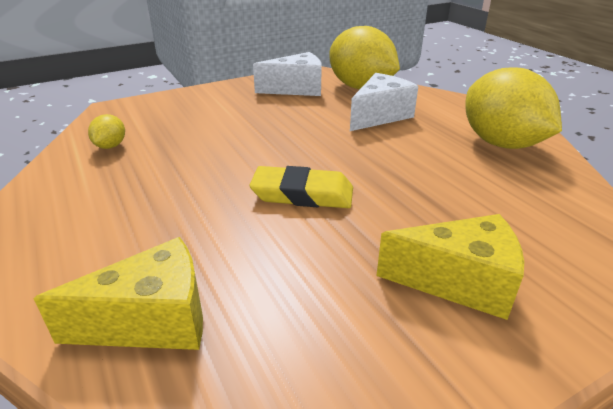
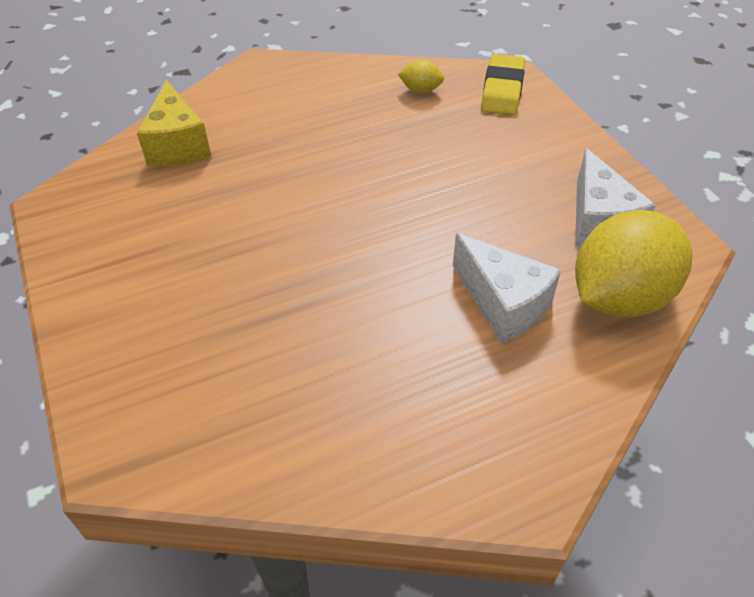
camera: 95 degrees right, 15 degrees up
yellow eraser [249,166,353,208] -> yellow eraser moved to [481,54,525,116]
yellow cheese [377,214,524,320] -> none
yellow lemon [465,67,562,149] -> none

